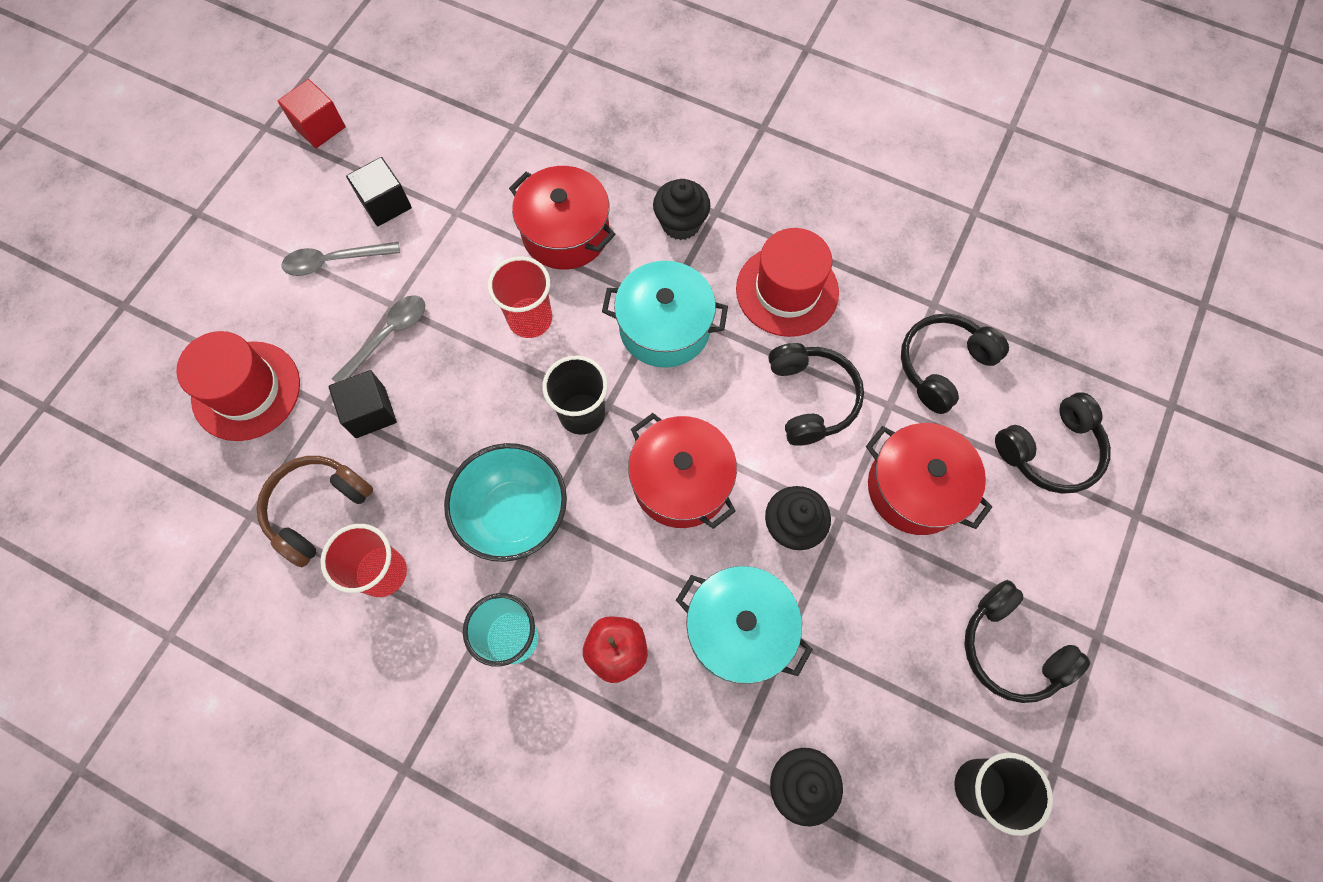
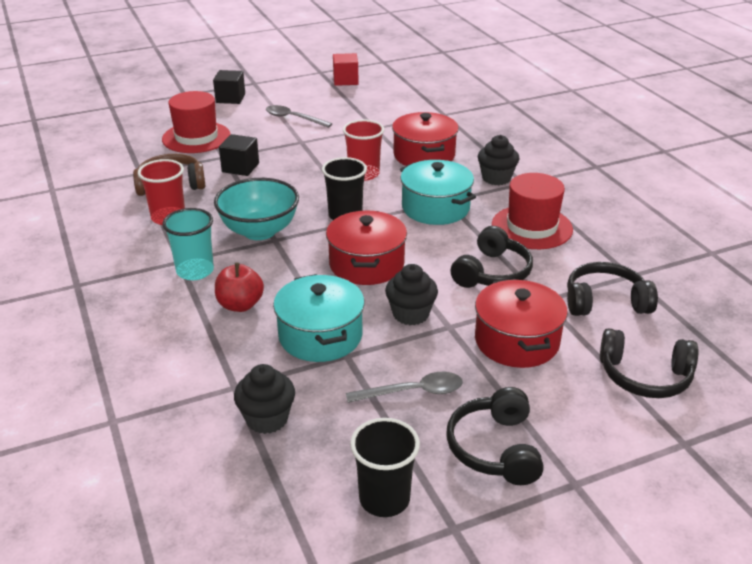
camera: 40 degrees right, 35 degrees down
grey spoon [332,295,425,383] -> grey spoon moved to [346,372,463,403]
black cube [346,157,412,226] -> black cube moved to [213,70,245,104]

